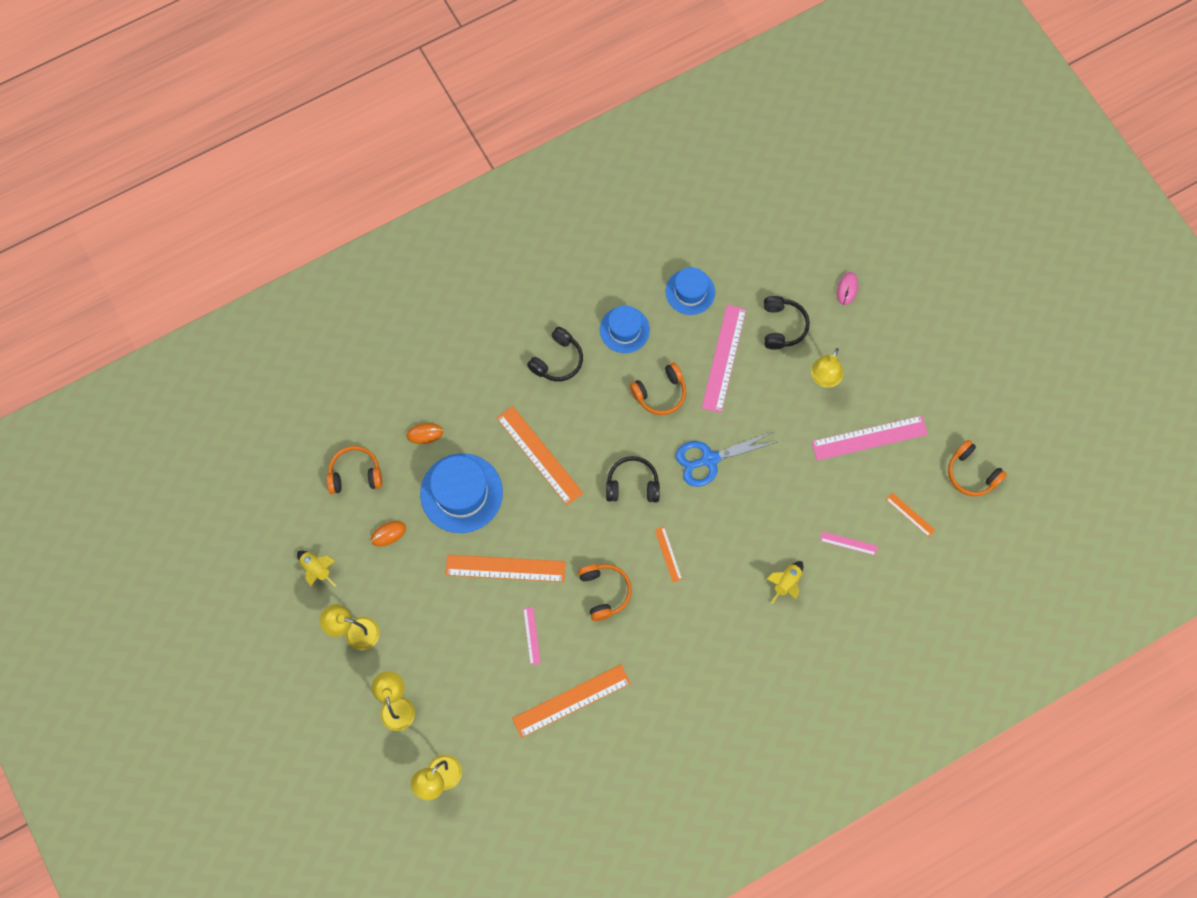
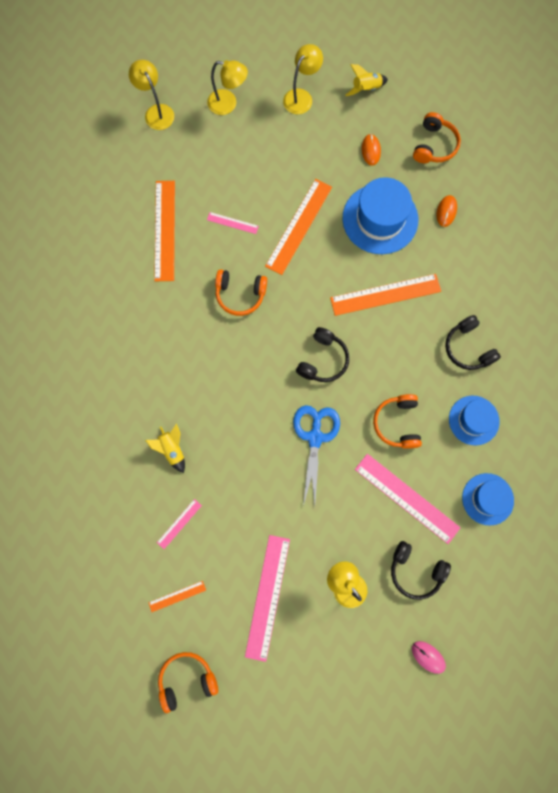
camera: 115 degrees right, 5 degrees up
orange ruler [655,527,682,582] -> none

